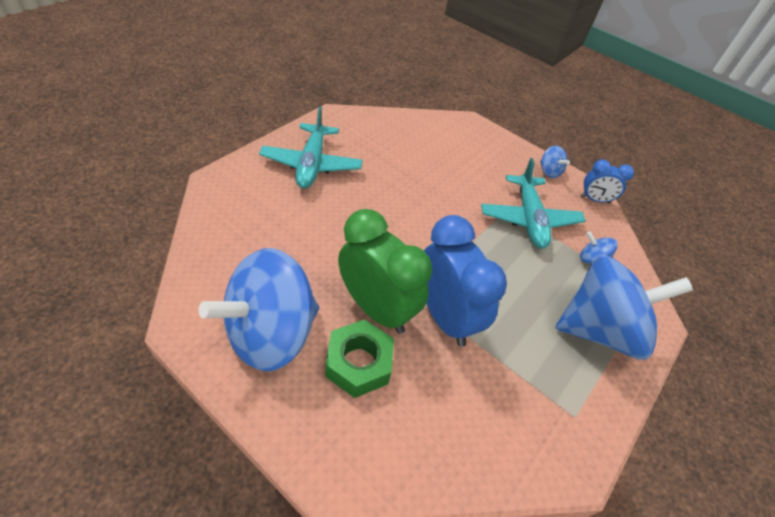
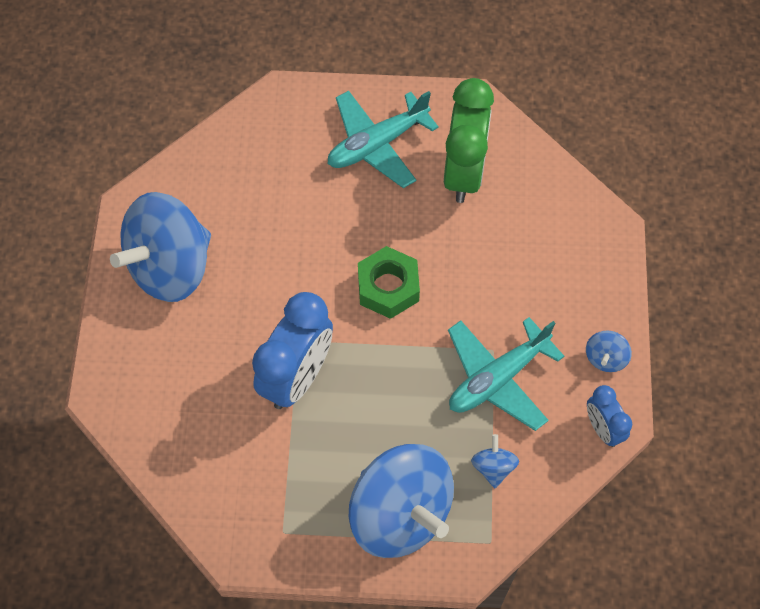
camera: 60 degrees right, 15 degrees up
blue spinning top [198,248,319,371] -> blue spinning top turned 60 degrees counterclockwise [110,192,211,302]
green nut [325,319,394,398] -> green nut moved to [358,246,420,319]
green clock [338,209,432,334] -> green clock moved to [444,78,494,203]

